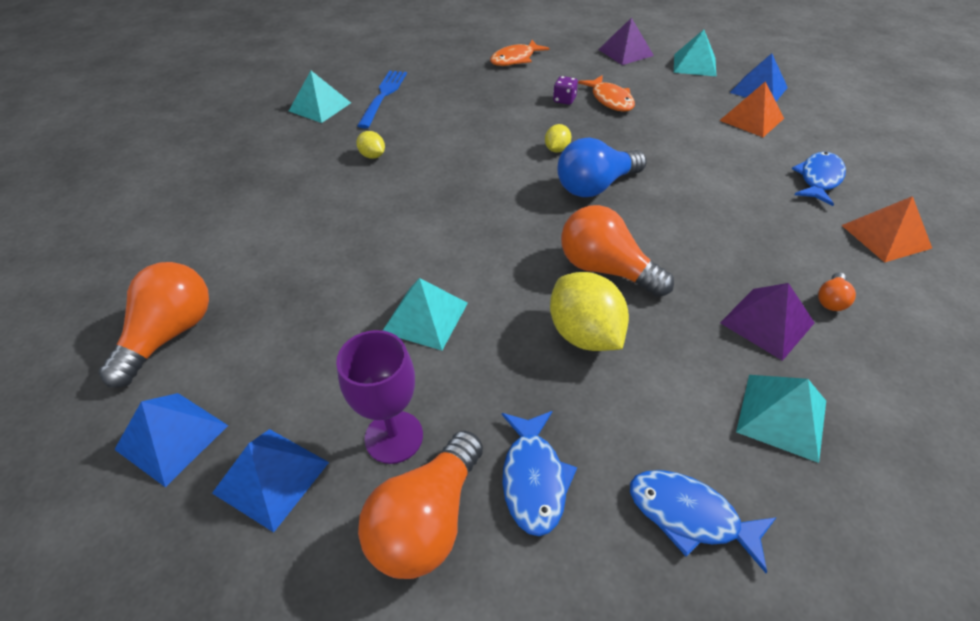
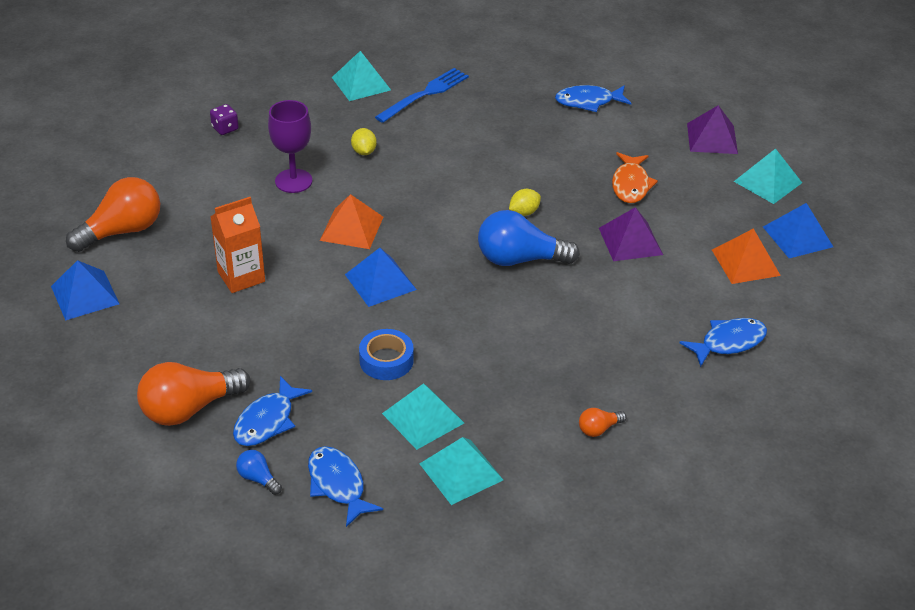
camera: 30 degrees right, 5 degrees down
blue pyramid [212,429,329,532] -> blue pyramid moved to [345,248,417,307]
purple goblet [336,330,423,464] -> purple goblet moved to [268,100,312,193]
turquoise pyramid [383,278,468,351] -> turquoise pyramid moved to [382,383,464,450]
orange fish [490,40,550,66] -> blue fish [555,85,631,112]
yellow lemon [550,272,629,351] -> blue tape [359,329,414,380]
purple dice [553,76,578,105] -> purple dice moved to [210,104,239,135]
orange light bulb [561,205,674,297] -> none
purple pyramid [720,283,815,361] -> purple pyramid moved to [599,207,663,261]
orange pyramid [841,196,932,263] -> orange pyramid moved to [320,194,383,249]
none -> orange carton [211,197,265,293]
none -> blue light bulb [236,450,282,495]

